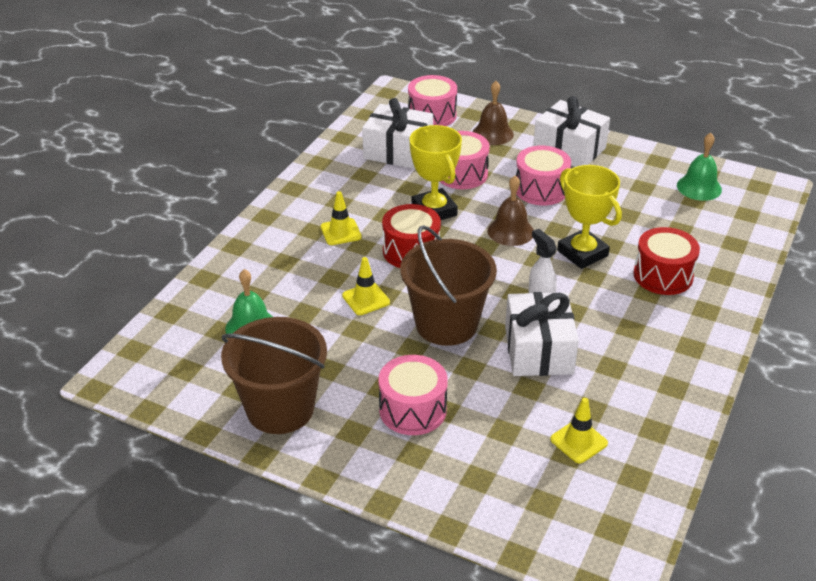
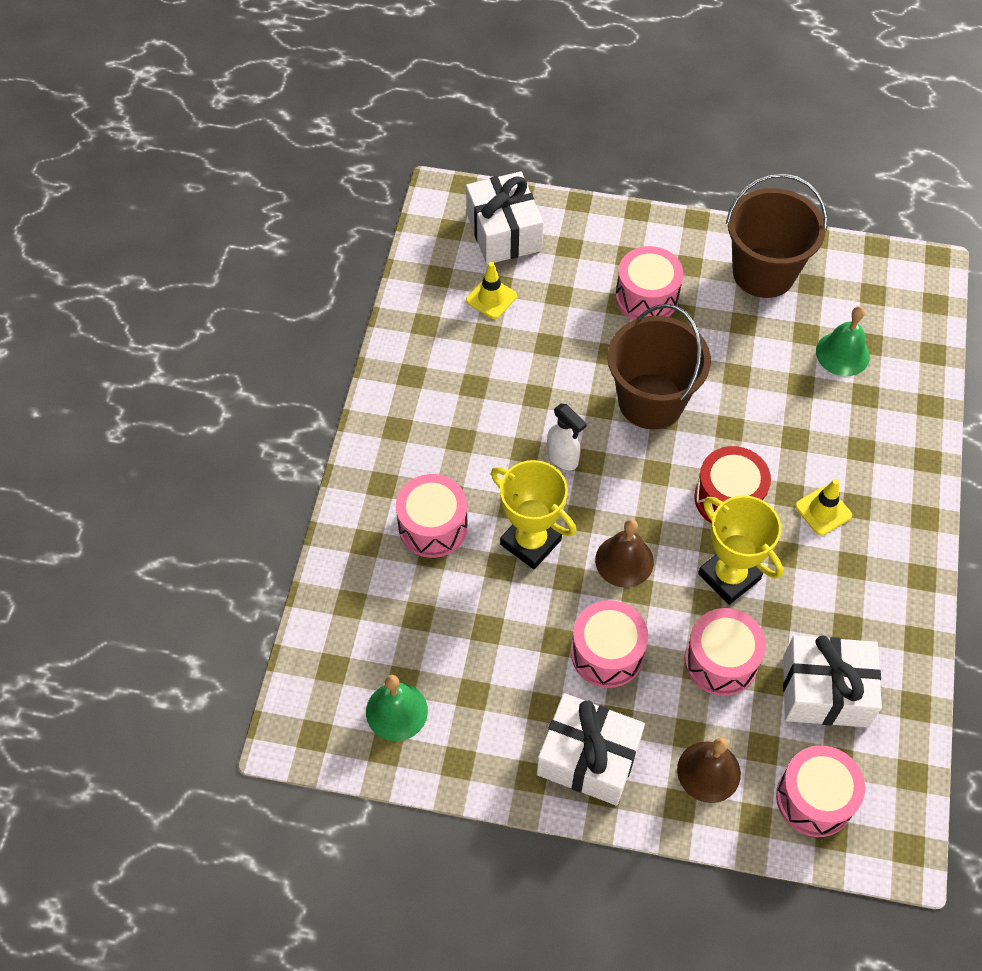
camera: 165 degrees right, 20 degrees up
yellow traffic cone [342,257,390,315] -> none
white gift [505,292,579,376] -> white gift moved to [466,171,543,264]
red drum [633,227,700,295] -> pink drum [396,474,468,558]

